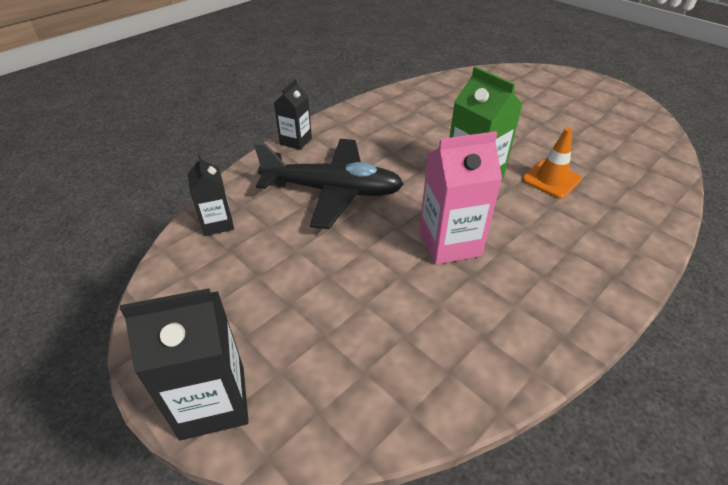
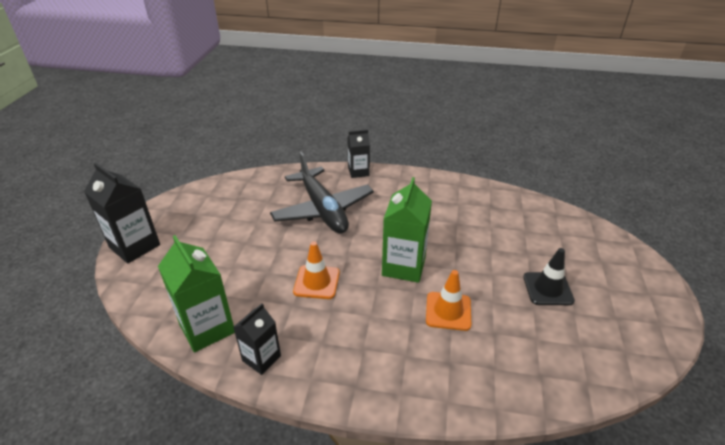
camera: 55 degrees right, 5 degrees down
black carton [188,155,234,236] -> black carton moved to [233,303,281,375]
pink carton [419,131,502,265] -> orange traffic cone [293,241,340,299]
none -> green carton [158,235,235,353]
none -> black traffic cone [523,248,575,305]

